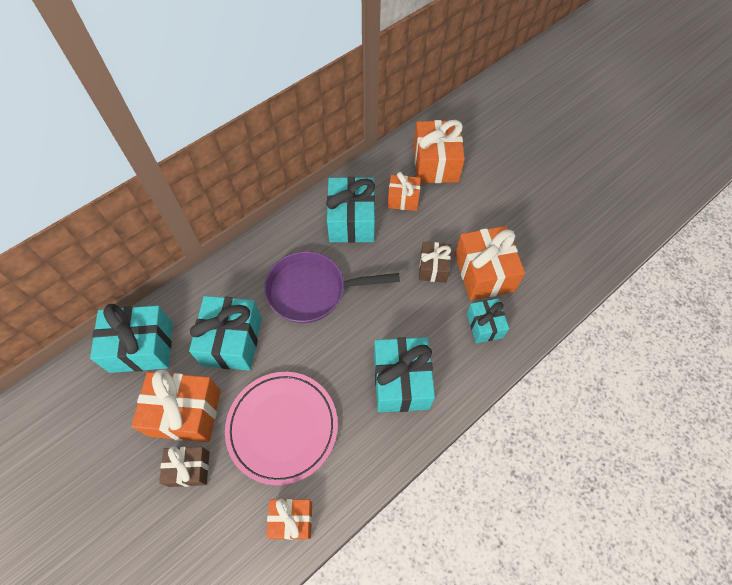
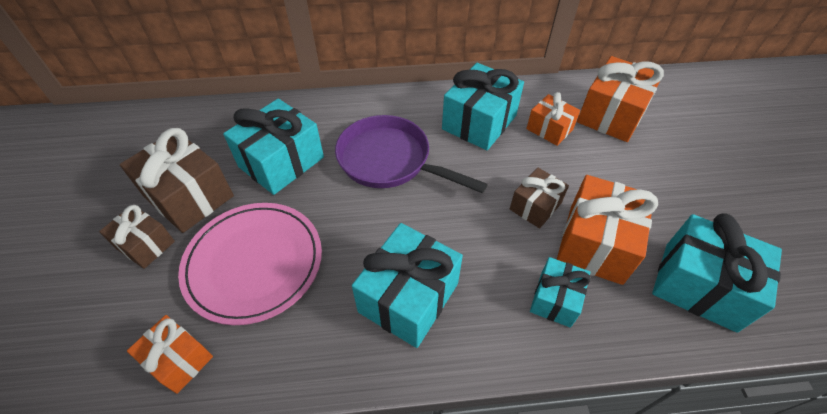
camera: 35 degrees right, 10 degrees down
turquoise gift [90,304,173,373] -> turquoise gift moved to [652,214,782,333]
orange gift [131,369,221,442] -> brown gift [120,128,234,233]

